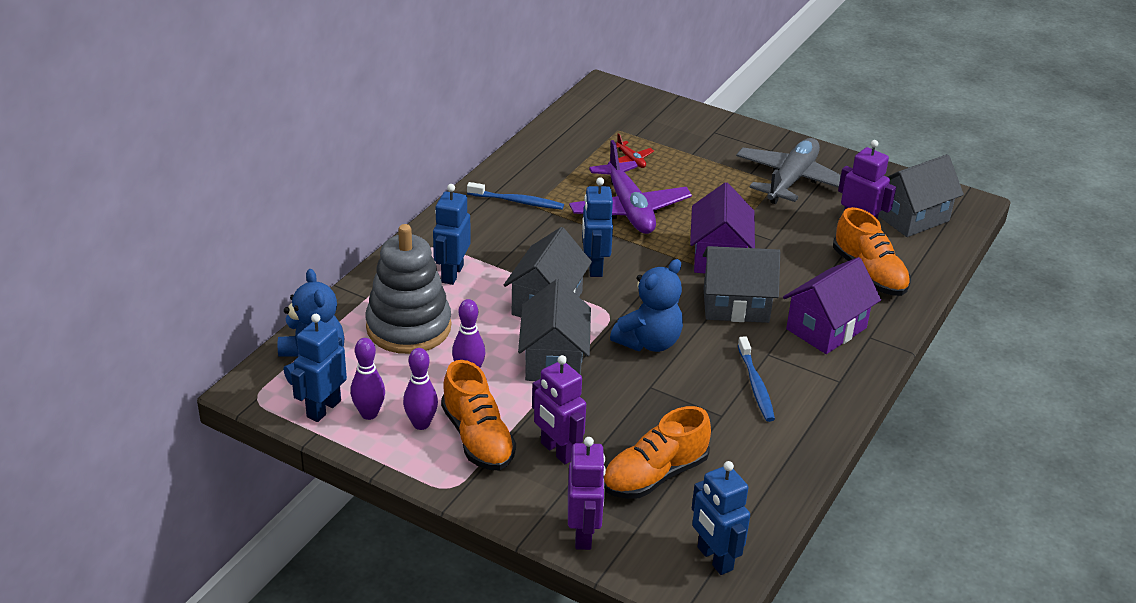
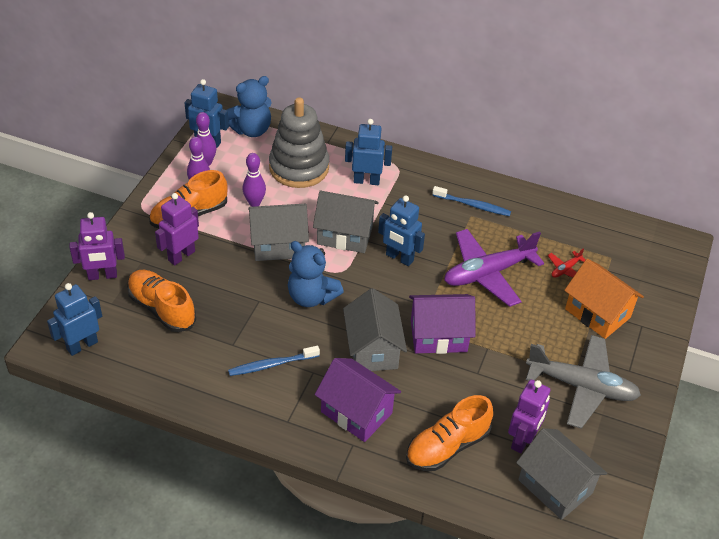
camera: 80 degrees right, 10 degrees up
blue toothbrush [467,182,564,210] -> blue toothbrush turned 75 degrees counterclockwise [432,186,511,216]
blue robot [582,177,613,277] -> blue robot turned 135 degrees counterclockwise [378,195,425,266]
none -> orange house [564,259,644,339]

